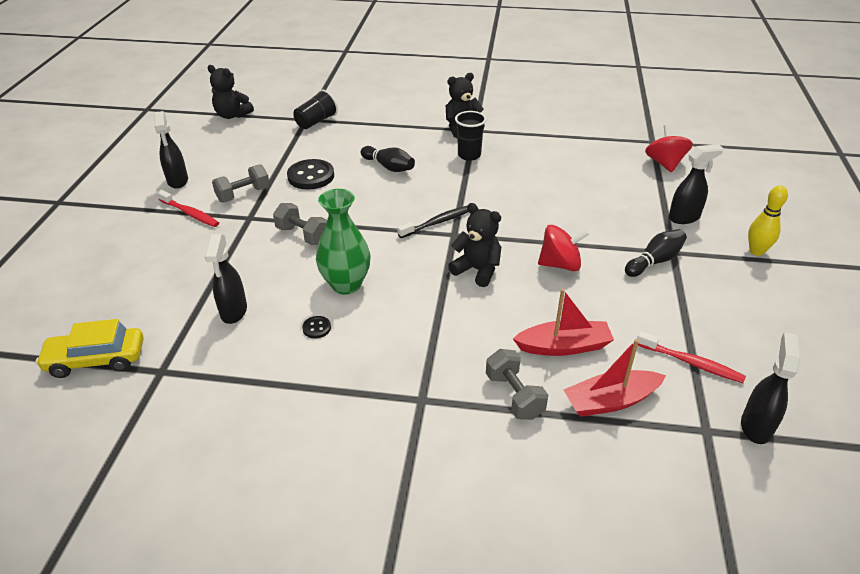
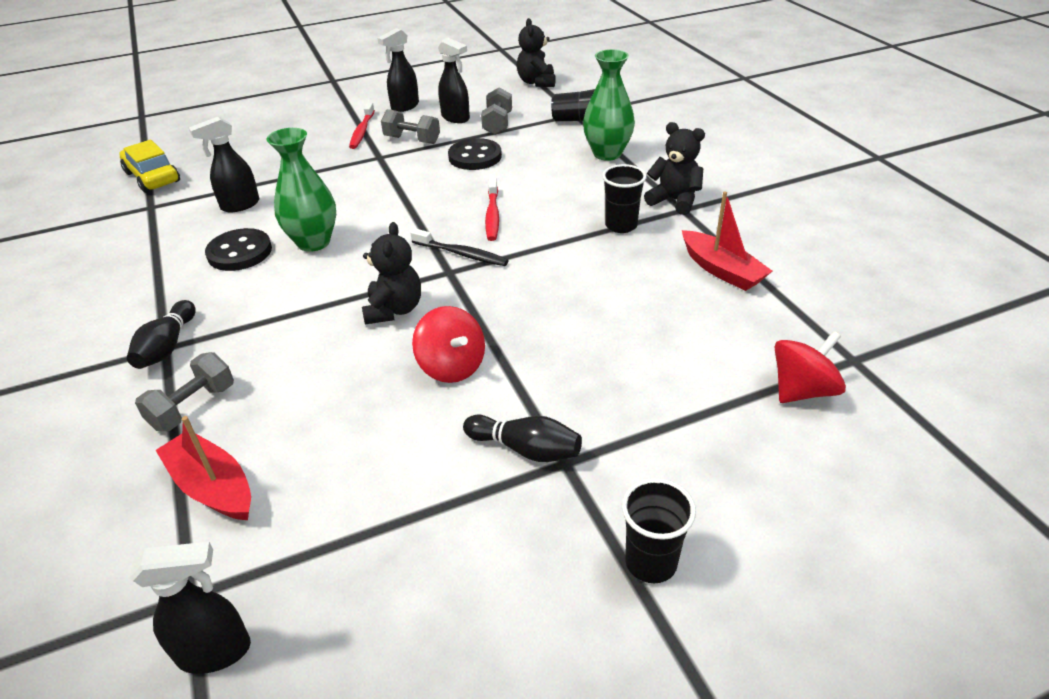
camera: 60 degrees right, 0 degrees up
grey dumbbell [273,203,327,245] -> grey dumbbell moved to [481,87,512,135]
black button [302,316,331,339] -> black button [205,228,272,271], size x2.14
black bowling pin [361,146,415,172] -> black bowling pin moved to [127,300,196,369]
red boat [513,289,614,356] -> red boat moved to [682,191,772,291]
red toothbrush [637,331,746,383] -> red toothbrush moved to [485,178,499,241]
black spray bottle [669,144,724,224] -> black spray bottle moved to [438,38,470,123]
yellow bowling pin [748,185,788,256] -> black cup [622,478,696,583]
none -> green vase [583,49,635,161]

